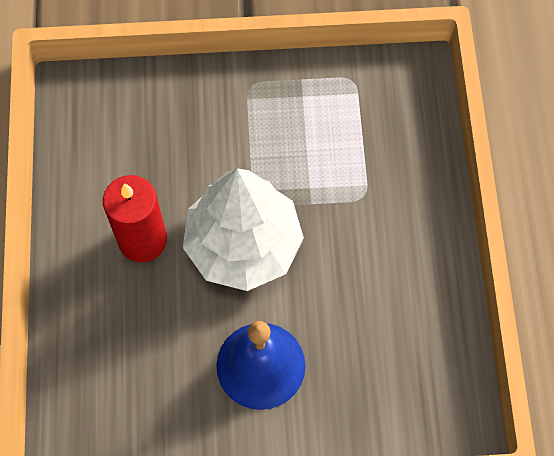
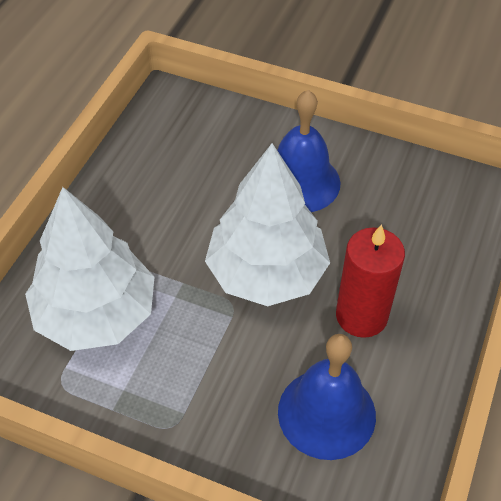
camera: 155 degrees left, 15 degrees down
none -> white tree [25,187,154,351]
none -> blue bell [278,334,376,460]

